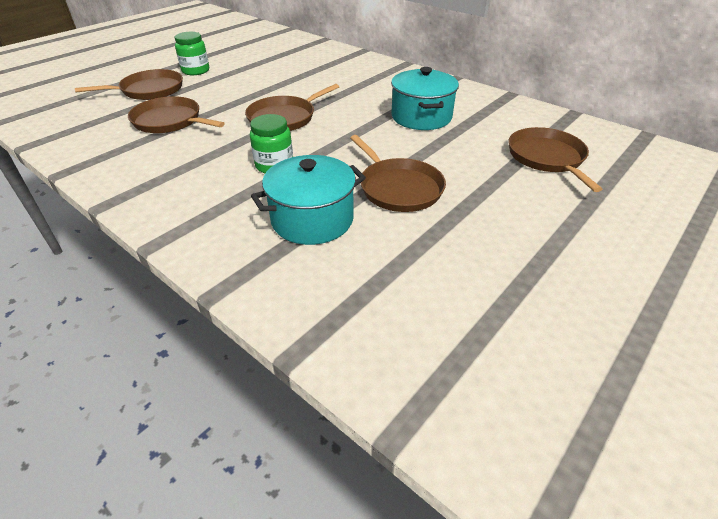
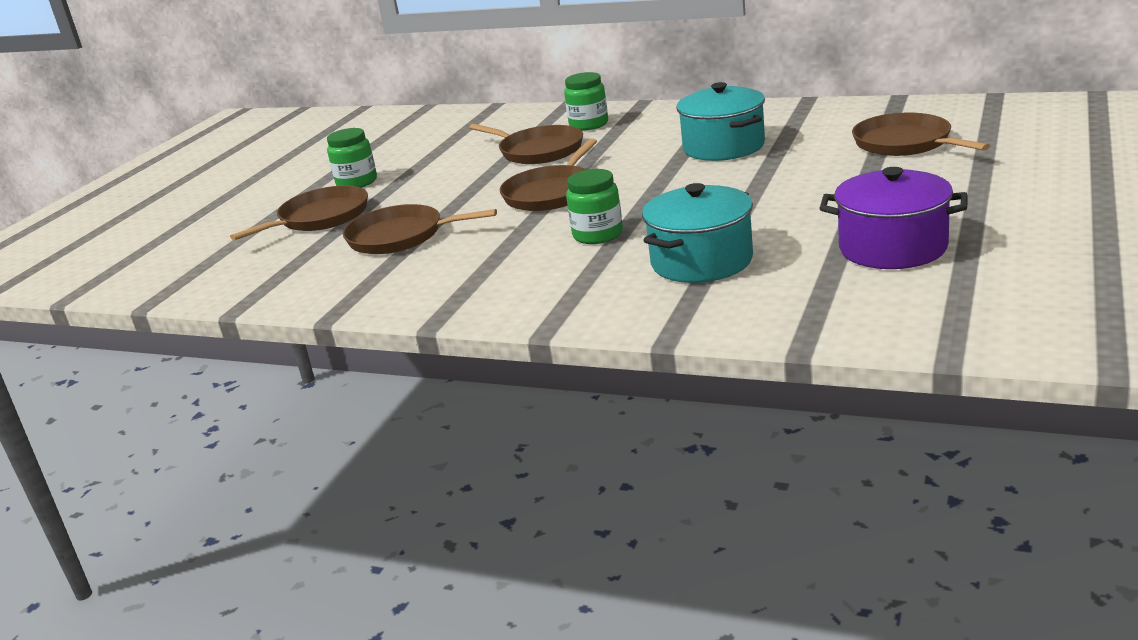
camera: 15 degrees left, 15 degrees down
brown pan [350,135,446,212] -> brown pan moved to [469,124,583,164]
none -> green jar [564,72,608,131]
none -> purple pot [819,167,968,269]

